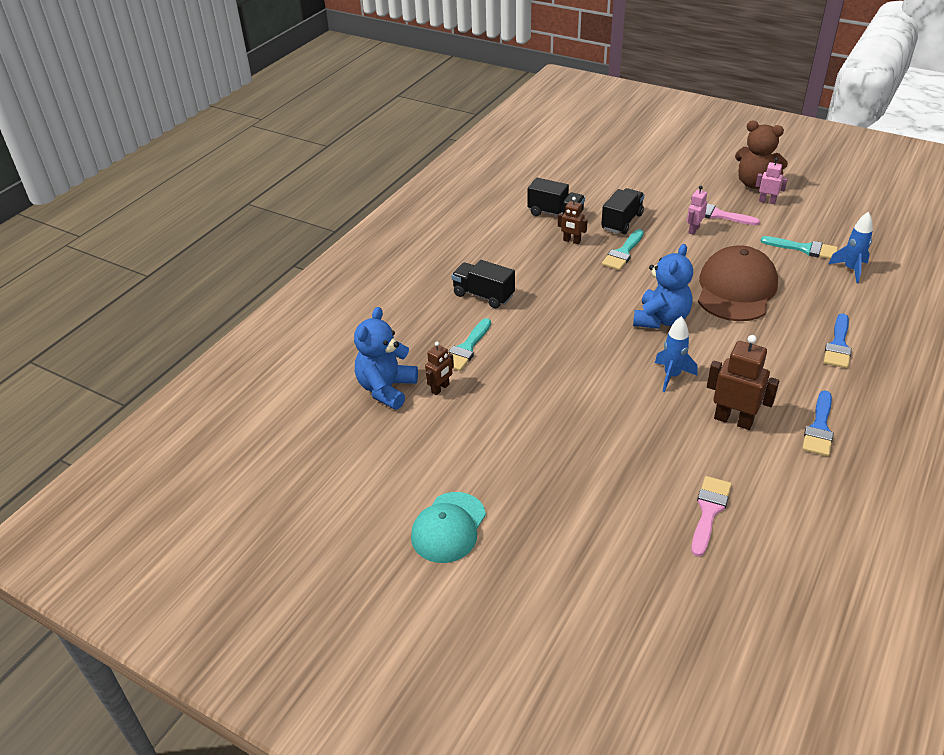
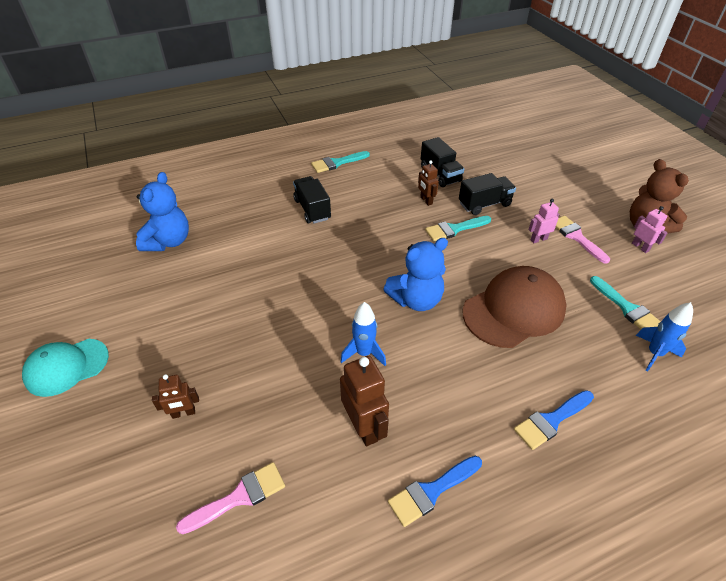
camera: 35 degrees right, 5 degrees up
blue teddy bear [354,307,418,409] -> blue teddy bear turned 135 degrees clockwise [136,172,189,251]
brown robot [425,342,454,395] -> brown robot moved to [152,374,199,419]
turquoise brush [448,318,491,371] -> turquoise brush moved to [311,151,370,173]

